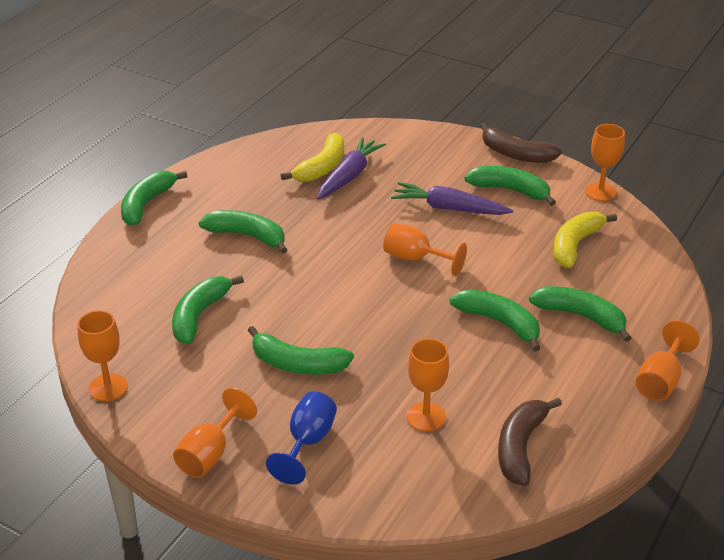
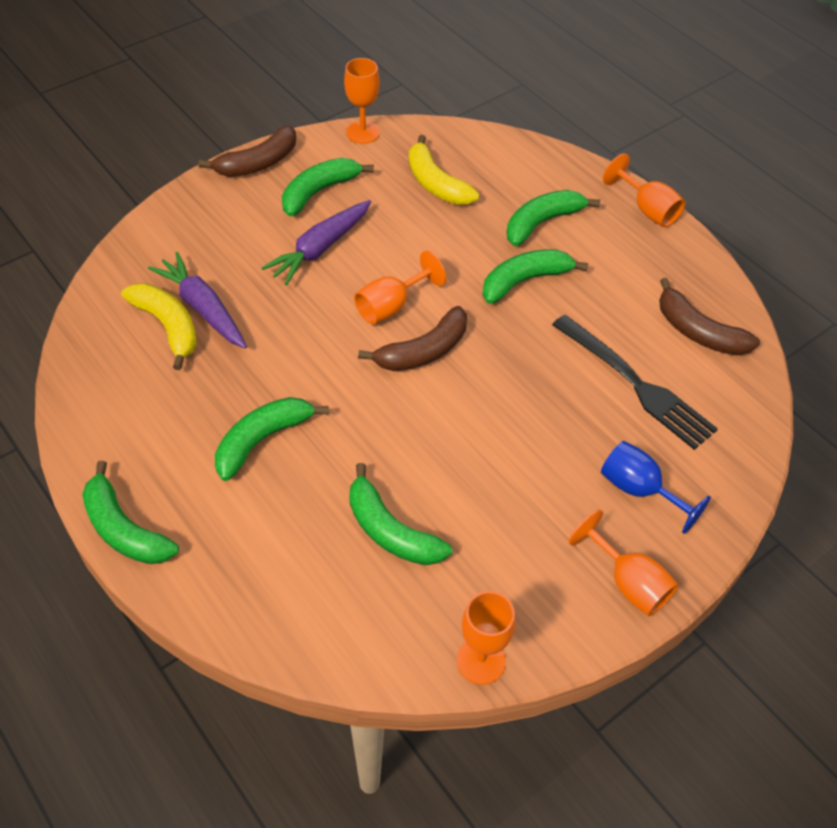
camera: 70 degrees left, 15 degrees up
green banana [248,326,354,375] -> none
orange goblet [406,338,449,431] -> black fork [552,315,718,450]
none -> brown banana [358,306,467,371]

